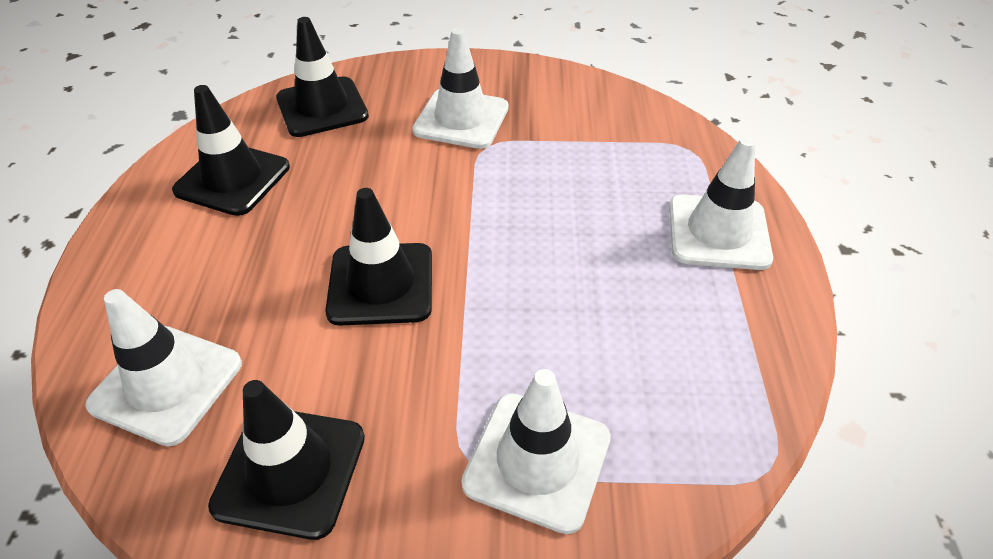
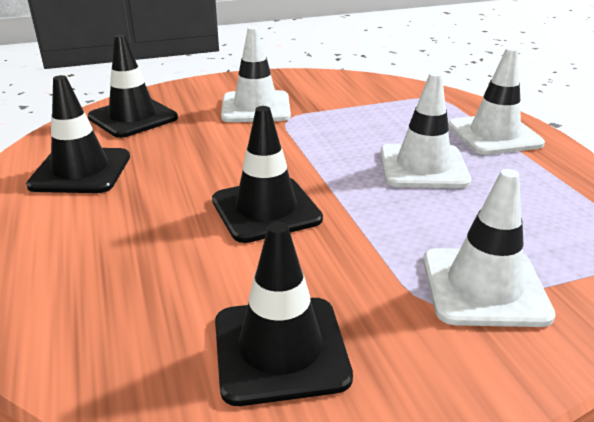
camera: 20 degrees left, 15 degrees down
white traffic cone [85,289,242,447] -> white traffic cone moved to [380,72,471,188]

